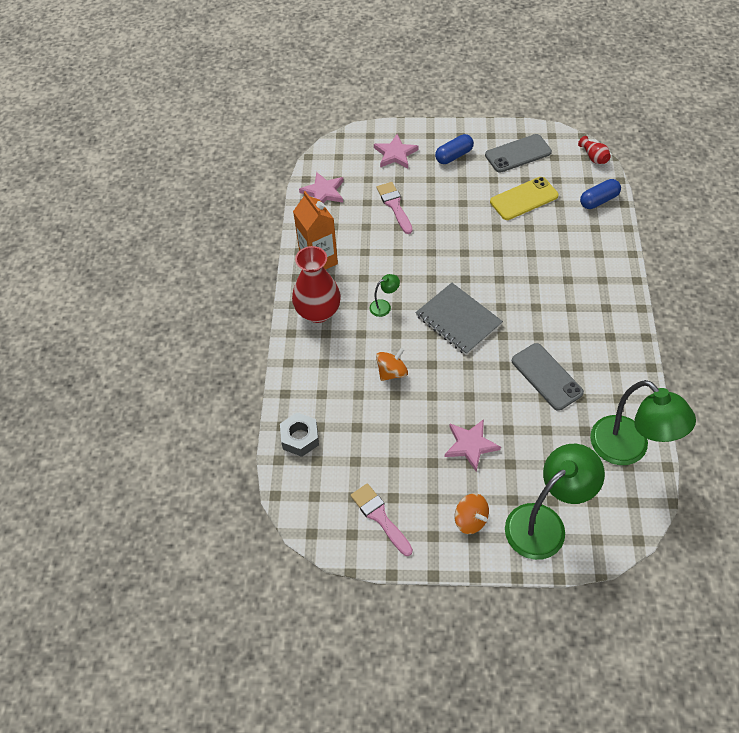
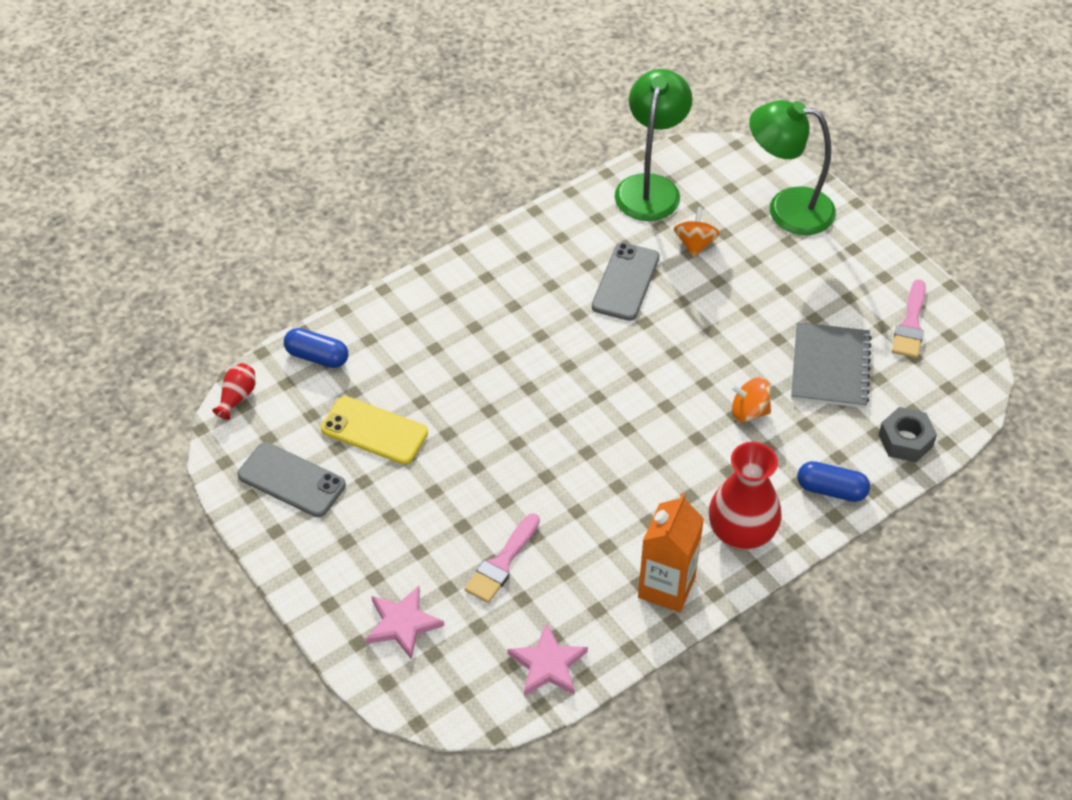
camera: 130 degrees left, 5 degrees down
green lamp [370,274,400,317] -> none
grey notebook [415,283,503,355] -> grey notebook moved to [791,322,872,408]
blue capsule [435,134,474,164] -> blue capsule moved to [797,461,870,502]
pink star [445,419,501,472] -> none
orange spinning top [455,493,489,534] -> orange spinning top moved to [673,207,720,257]

